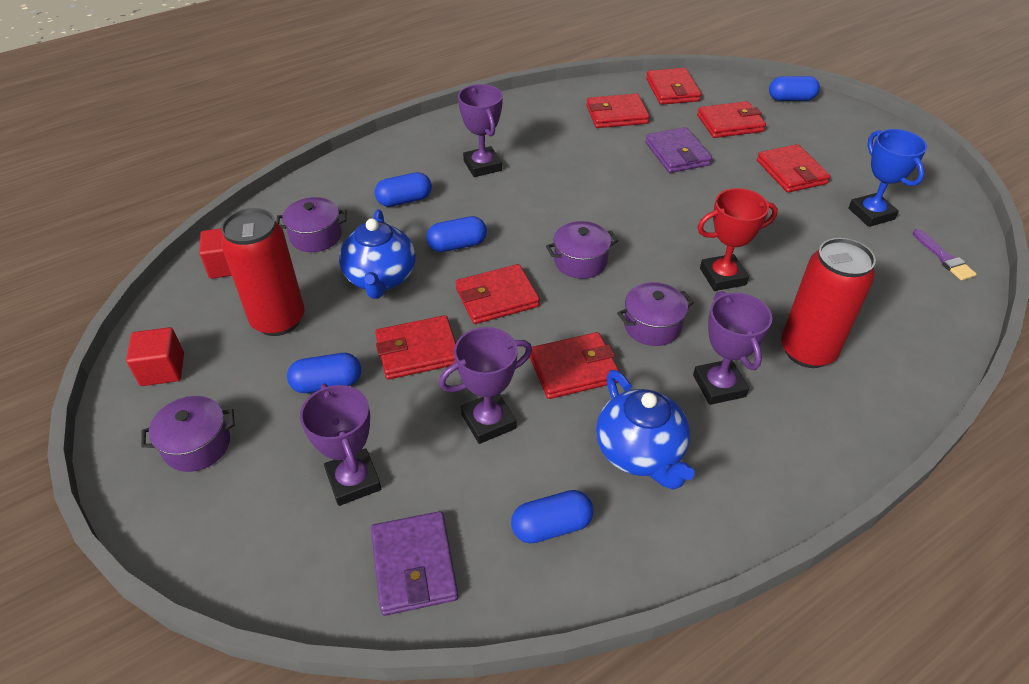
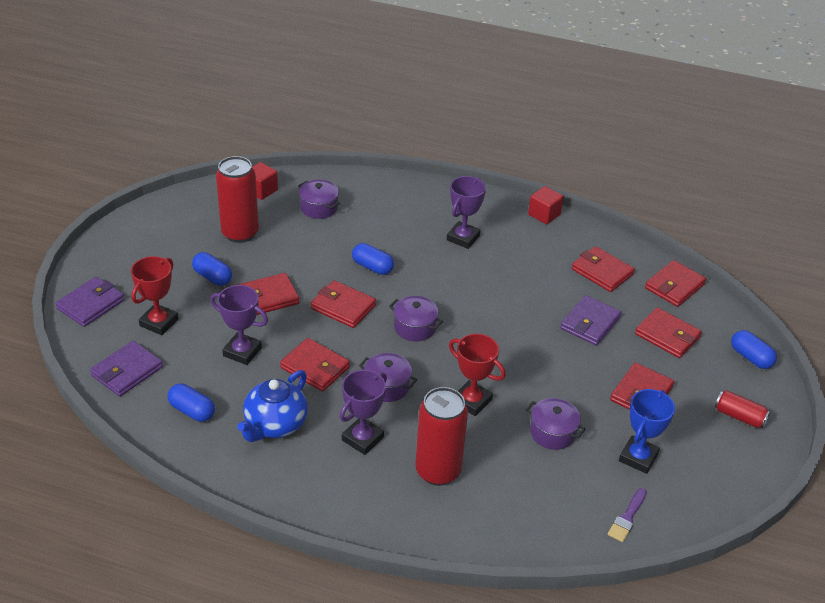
camera: 50 degrees right, 5 degrees down
red cube [126,327,184,386] -> red cube moved to [528,186,564,224]
purple pot [141,396,235,472] -> purple pot moved to [526,398,586,450]
purple trophy [300,383,381,506] -> red trophy [131,256,178,335]
blue teapot [339,209,416,299] -> none
blue capsule [374,172,432,207] -> none
red wallet [375,315,456,380] -> red wallet turned 60 degrees counterclockwise [238,273,300,315]
none -> purple wallet [56,277,125,327]
none -> red can [715,390,770,429]

